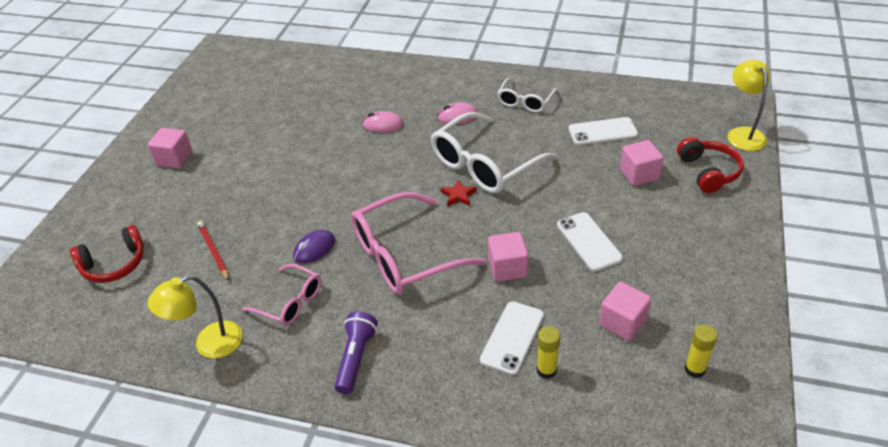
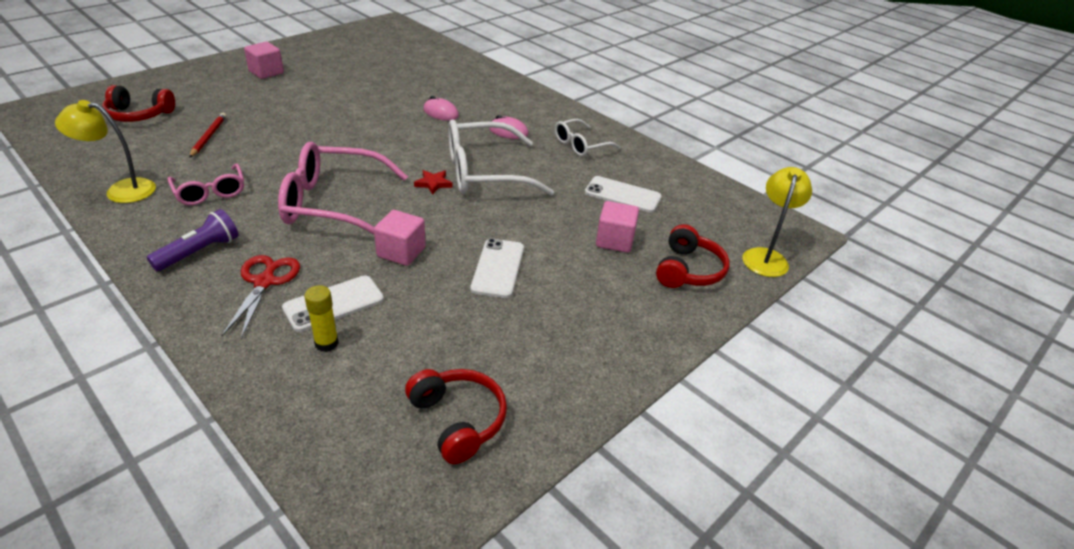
camera: 25 degrees right, 5 degrees down
purple mouse [293,230,335,264] -> none
pink cube [599,282,652,341] -> none
yellow glue stick [684,325,718,378] -> red headphones [405,369,507,464]
none -> red scissors [222,255,300,339]

